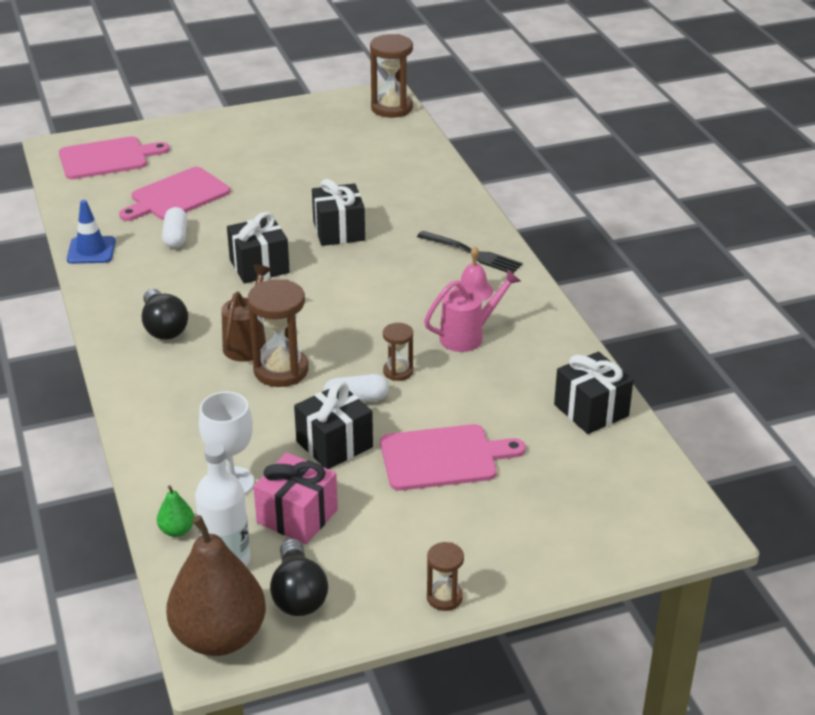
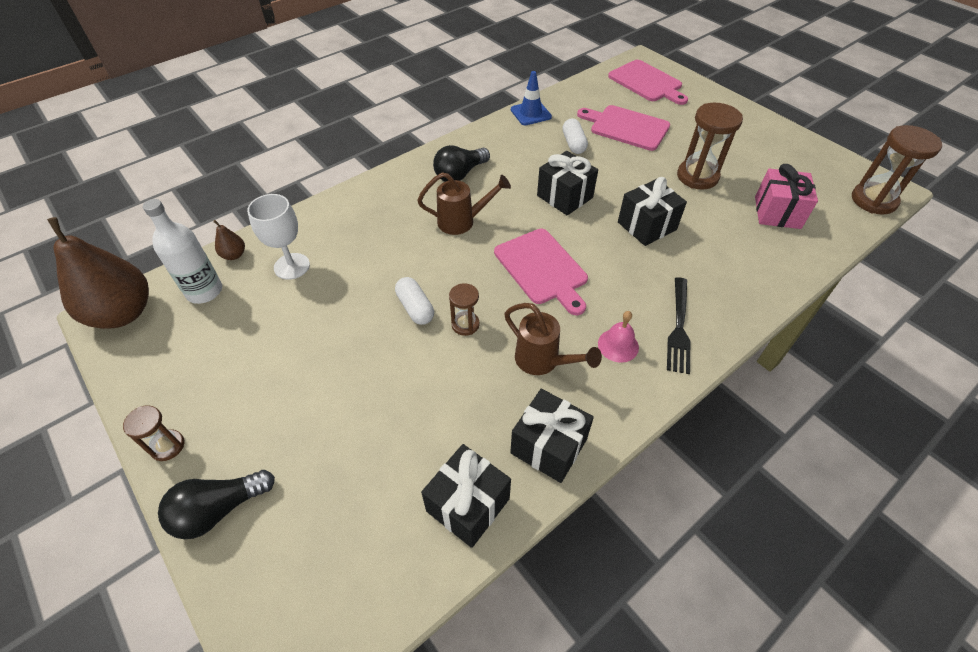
camera: 70 degrees right, 15 degrees up
green pear [157,486,194,537] -> brown pear [213,220,245,260]
white capsule [162,207,188,248] -> white capsule turned 75 degrees counterclockwise [562,118,588,154]
brown hourglass [248,279,309,387] -> brown hourglass moved to [677,103,743,190]
pink gift [253,452,338,544] -> pink gift moved to [755,164,818,229]
black light bulb [270,538,328,616] -> black light bulb moved to [158,470,275,539]
black gift [294,381,373,469] -> black gift moved to [510,389,594,483]
pink cutting board [380,424,526,491] -> pink cutting board moved to [494,229,588,315]
pink watering can [424,269,521,352] -> brown watering can [504,303,602,375]

